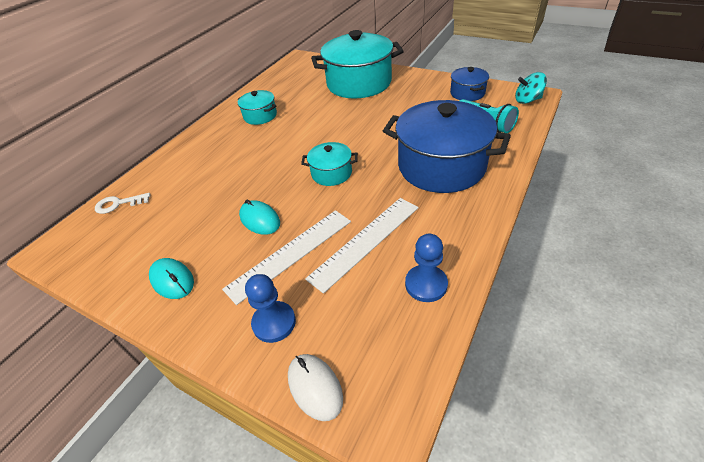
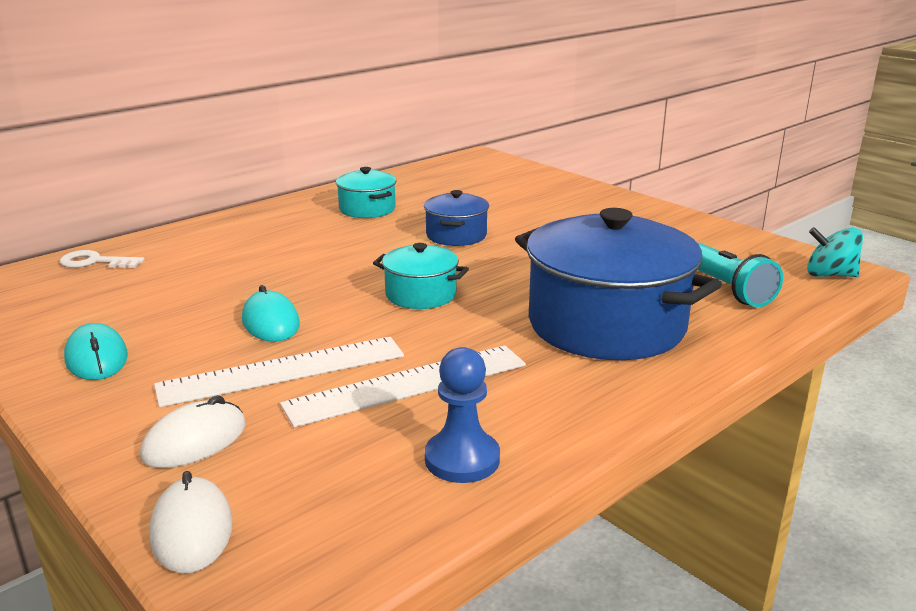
camera: 15 degrees right, 20 degrees down
blue pawn [245,274,296,343] -> white mouse [140,395,246,468]
turquoise pot [311,30,404,98] -> none
blue pot [450,67,489,101] -> blue pot moved to [424,190,489,246]

